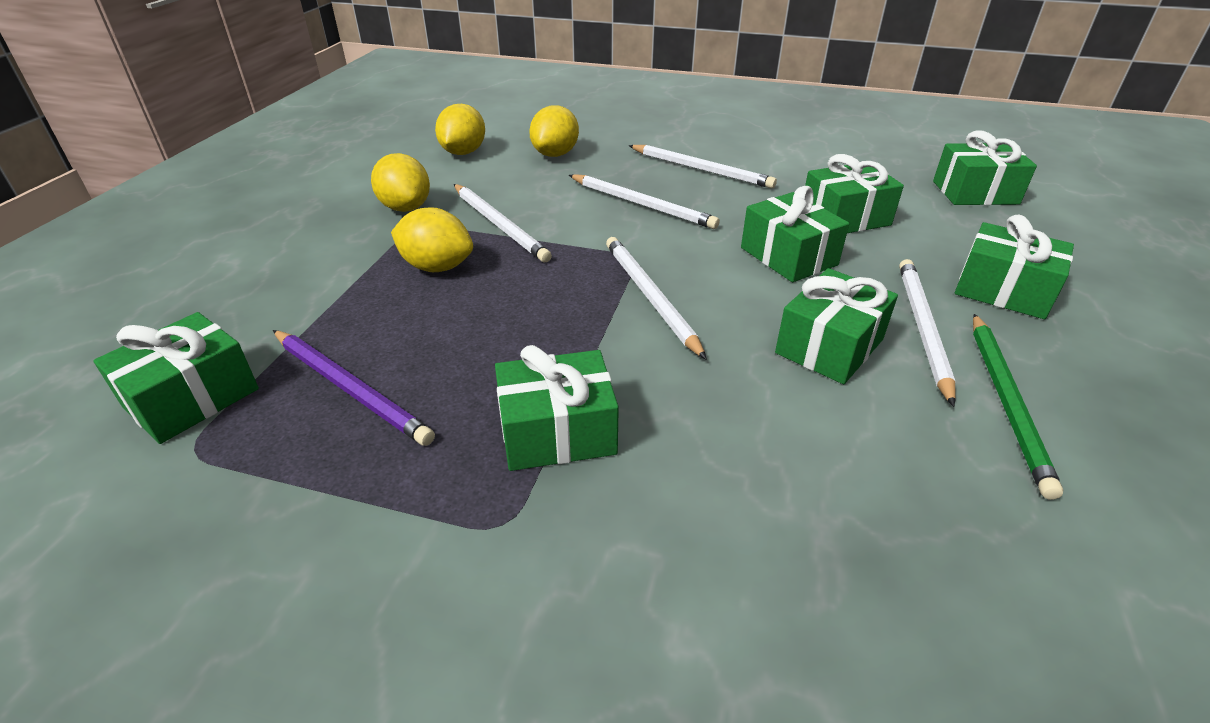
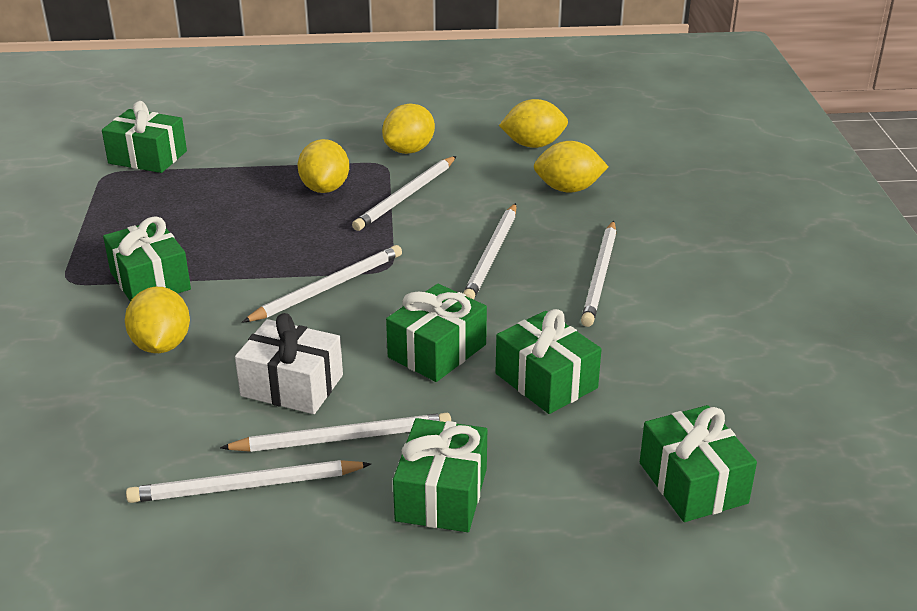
camera: 70 degrees right, 5 degrees down
purple pencil [273,330,435,446] -> none
green gift [775,268,898,384] -> white gift [235,313,343,414]
green pencil [973,314,1063,500] -> white pencil [126,460,371,503]
none -> yellow lemon [125,287,190,353]

